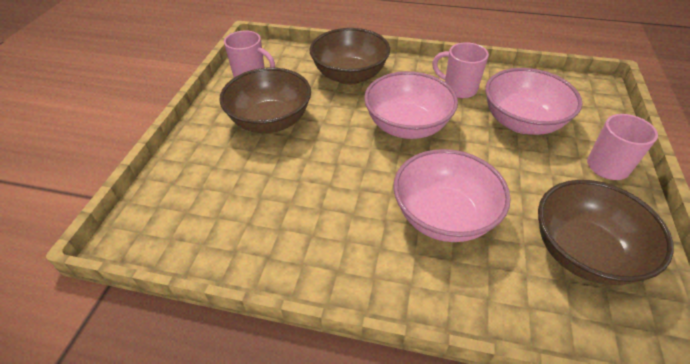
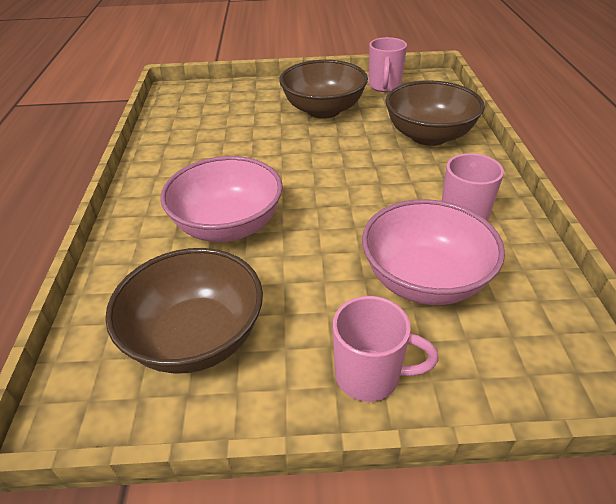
camera: 75 degrees right, 5 degrees down
pink bowl [364,71,458,139] -> none

